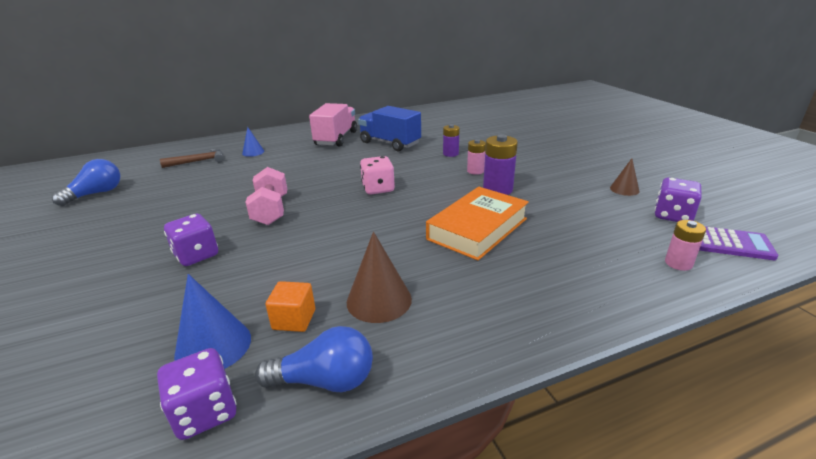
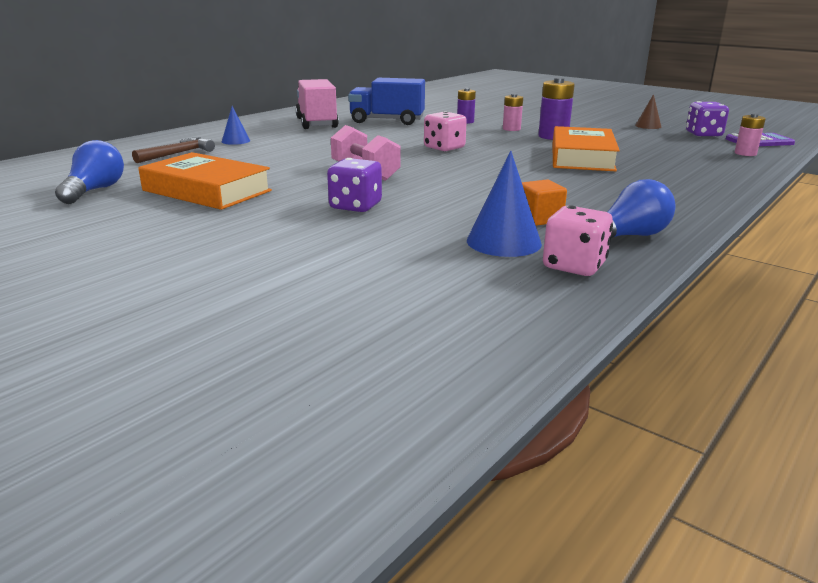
camera: 30 degrees left, 5 degrees down
purple dice [157,348,237,440] -> pink dice [543,205,613,276]
brown cone [347,232,412,323] -> none
none -> orange book [138,152,272,210]

